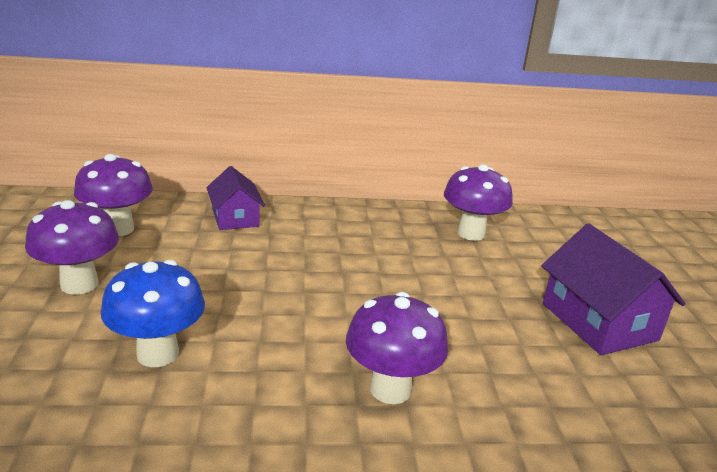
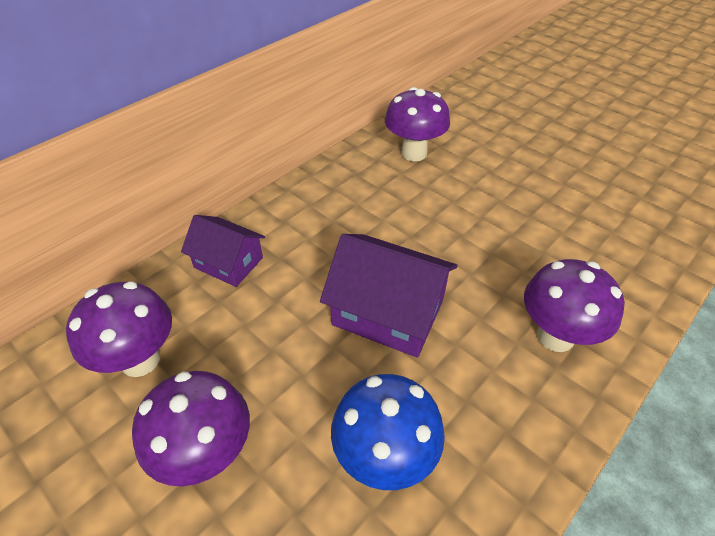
camera: 40 degrees left, 20 degrees up
purple house [541,224,685,355] -> purple house moved to [320,234,457,358]

